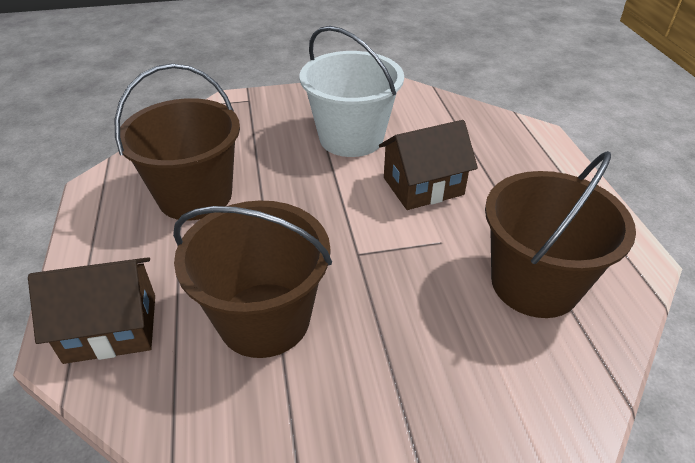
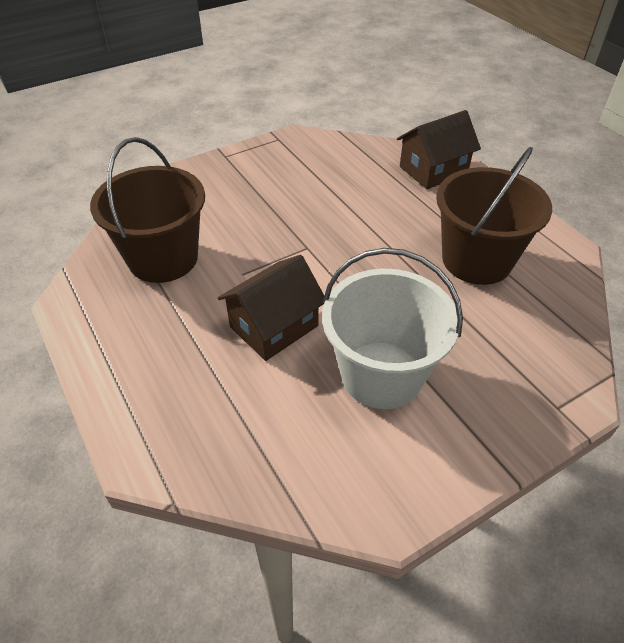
camera: 160 degrees right, 5 degrees up
brown bucket [173,200,332,358] -> none

